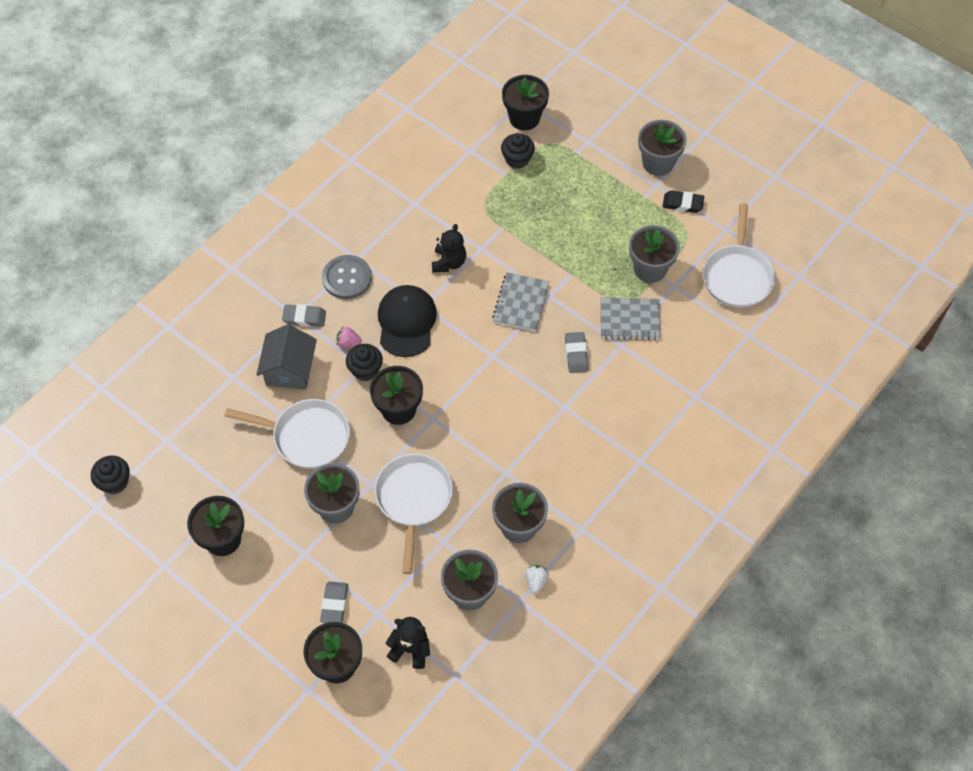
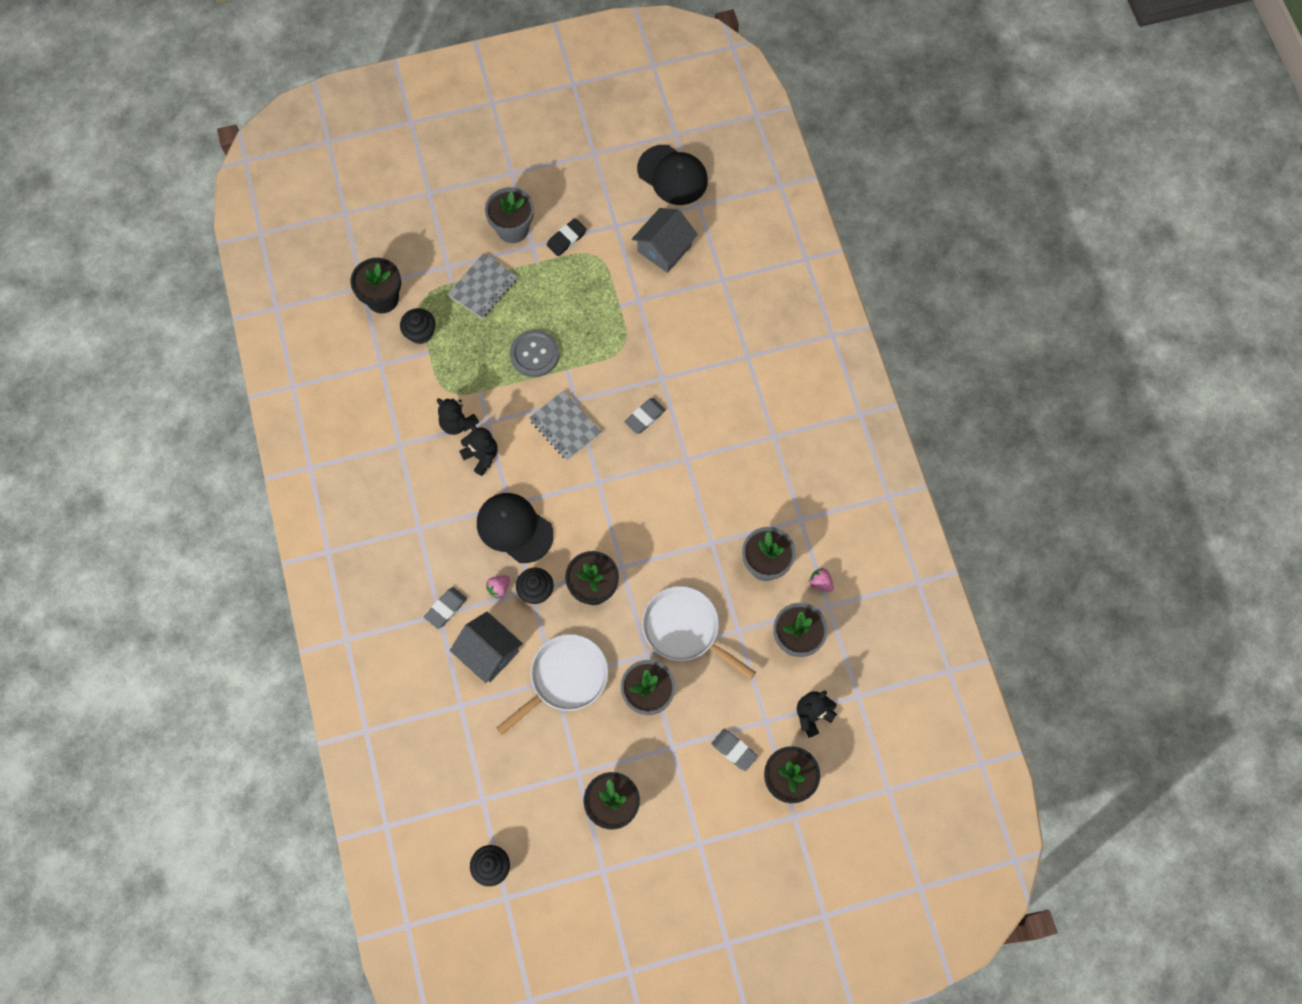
camera: 55 degrees left, 10 degrees up
grey button [322,255,372,299] -> grey button moved to [510,330,560,377]
white strawberry [525,565,549,593] -> pink strawberry [809,568,834,592]
grey eraser [565,332,589,373] -> grey eraser turned 75 degrees counterclockwise [624,398,666,434]
grey notebook [600,297,661,340] -> grey notebook moved to [448,253,517,319]
grey flower pot [629,225,680,283] -> none
white pan [703,203,775,308] -> grey house [632,208,698,273]
none -> black teddy bear [437,398,479,435]
none -> black cap [637,145,708,205]

